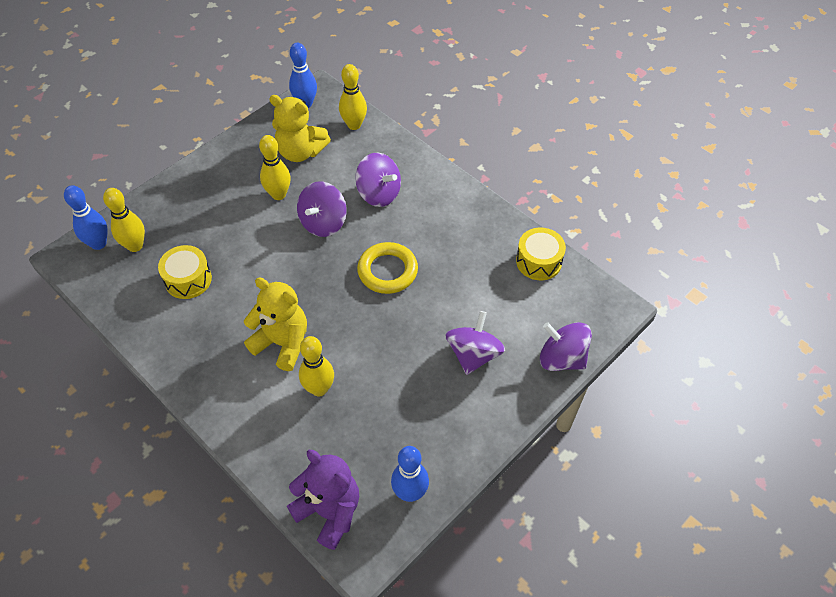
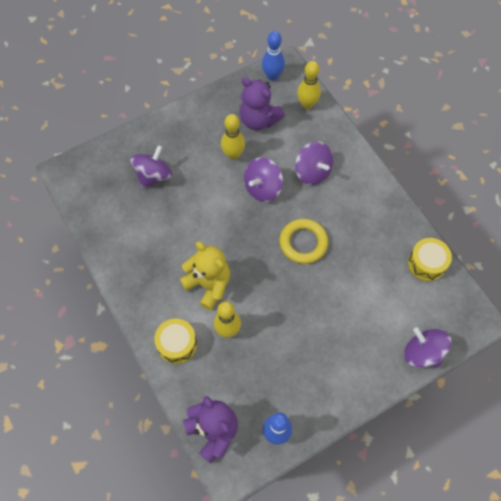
camera: 15 degrees right, 10 degrees up
blue bowling pin [64,185,108,250] -> none
yellow bowling pin [103,188,145,252] -> none
yellow drum [158,245,212,299] -> yellow drum moved to [154,319,197,364]
yellow teddy bear [269,95,331,162] -> purple teddy bear [240,77,285,130]
purple spinning top [445,311,505,375] -> purple spinning top moved to [131,145,172,189]

